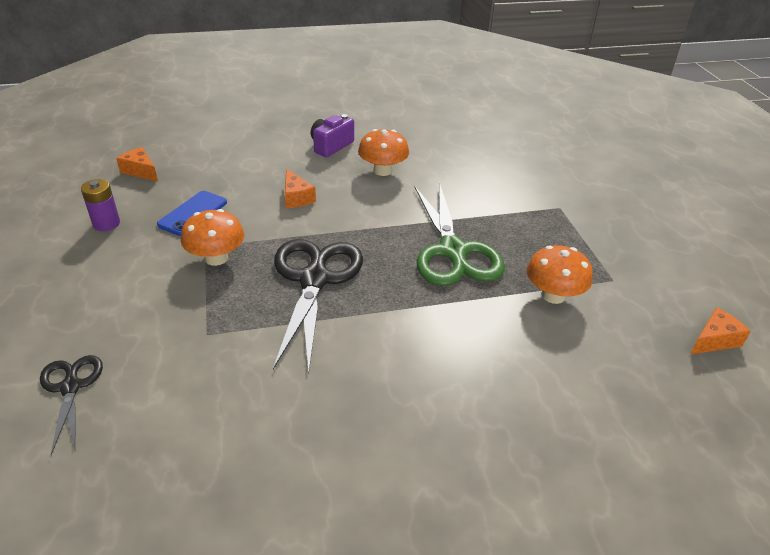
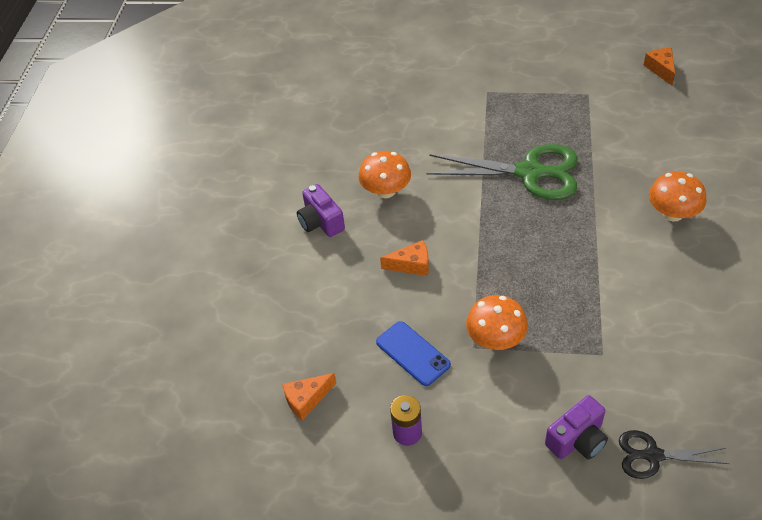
camera: 65 degrees left, 10 degrees up
black scissors [273,239,363,373] -> none
orange mushroom [527,245,592,304] -> orange mushroom moved to [649,172,706,221]
none -> purple camera [545,395,608,459]

